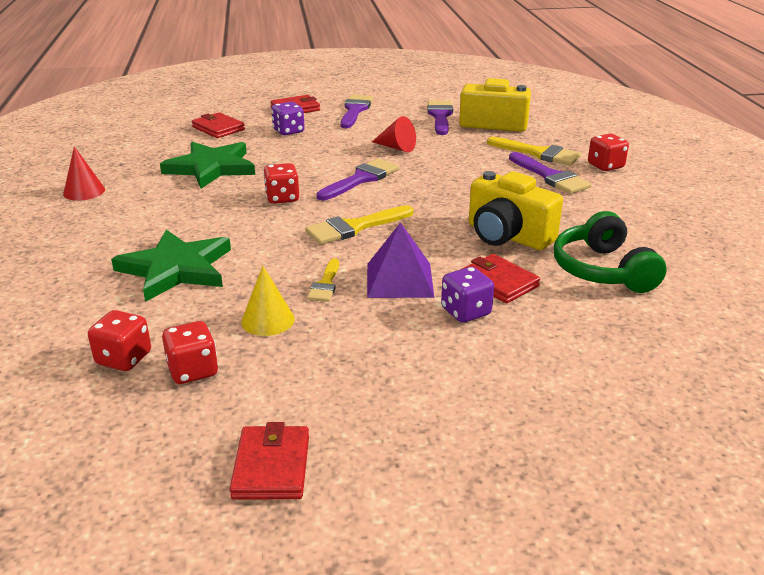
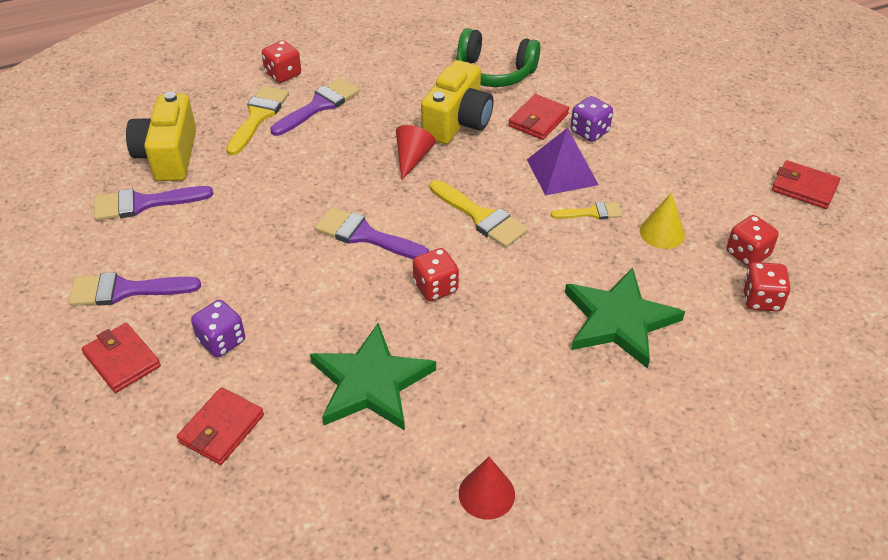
camera: 105 degrees left, 15 degrees up
red wallet [230,422,309,500] -> red wallet turned 45 degrees clockwise [772,160,840,209]
red cone [372,116,416,152] -> red cone moved to [396,125,436,180]
green headphones [554,211,667,293] -> green headphones turned 45 degrees clockwise [456,28,540,87]

